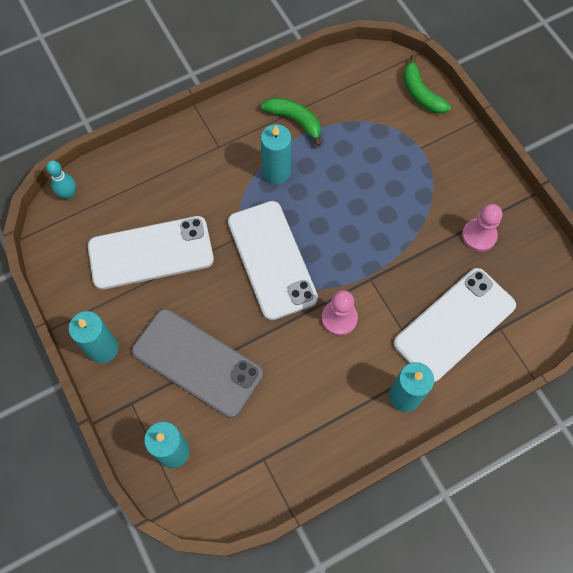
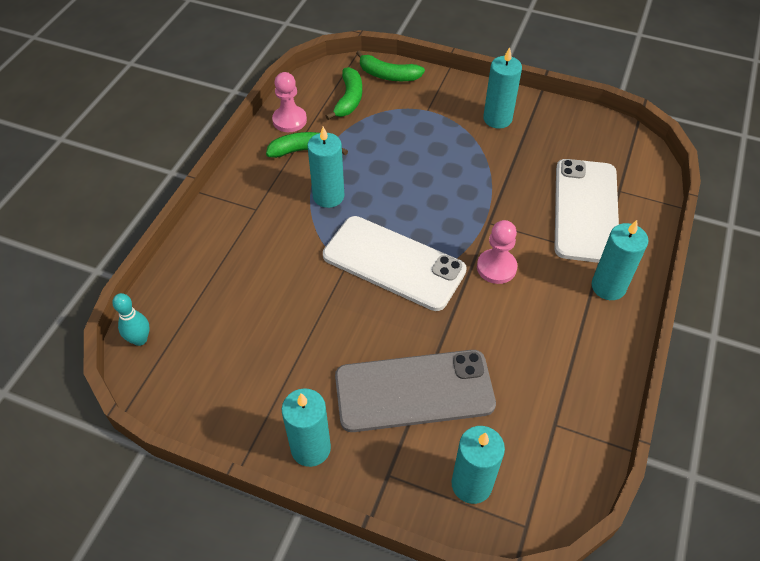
camera: 40 degrees left, 15 degrees down
white phone [88,216,214,290] -> none
pink pawn [462,204,502,252] -> pink pawn moved to [272,72,307,132]
none -> green banana [326,67,362,120]
none -> turquoise candle [483,47,522,129]

